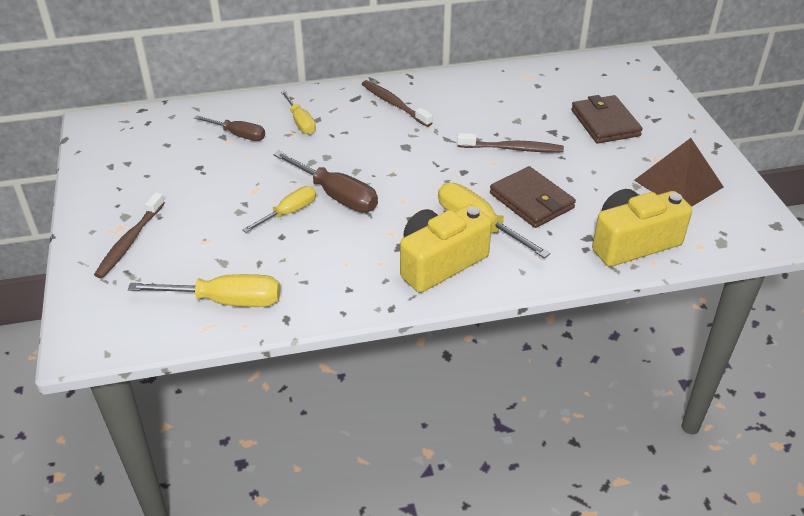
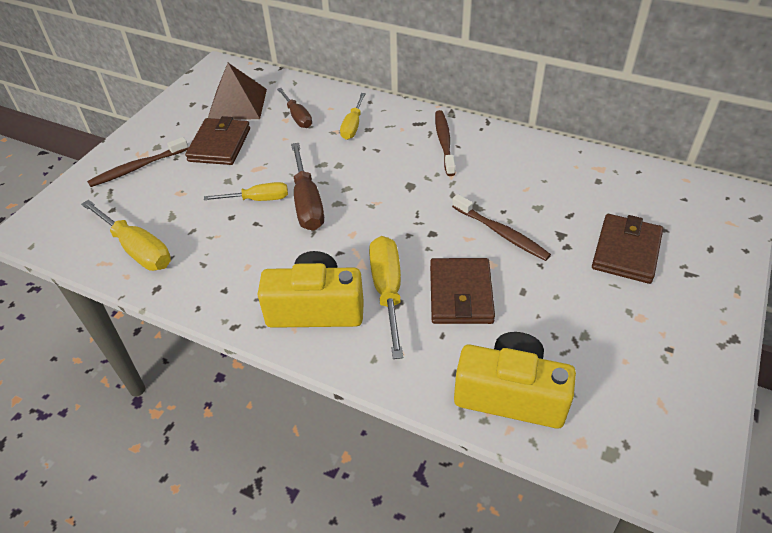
camera: 40 degrees right, 5 degrees up
brown pyramid [634,138,724,207] -> brown pyramid moved to [208,63,267,120]
none -> brown wallet [185,116,250,165]

